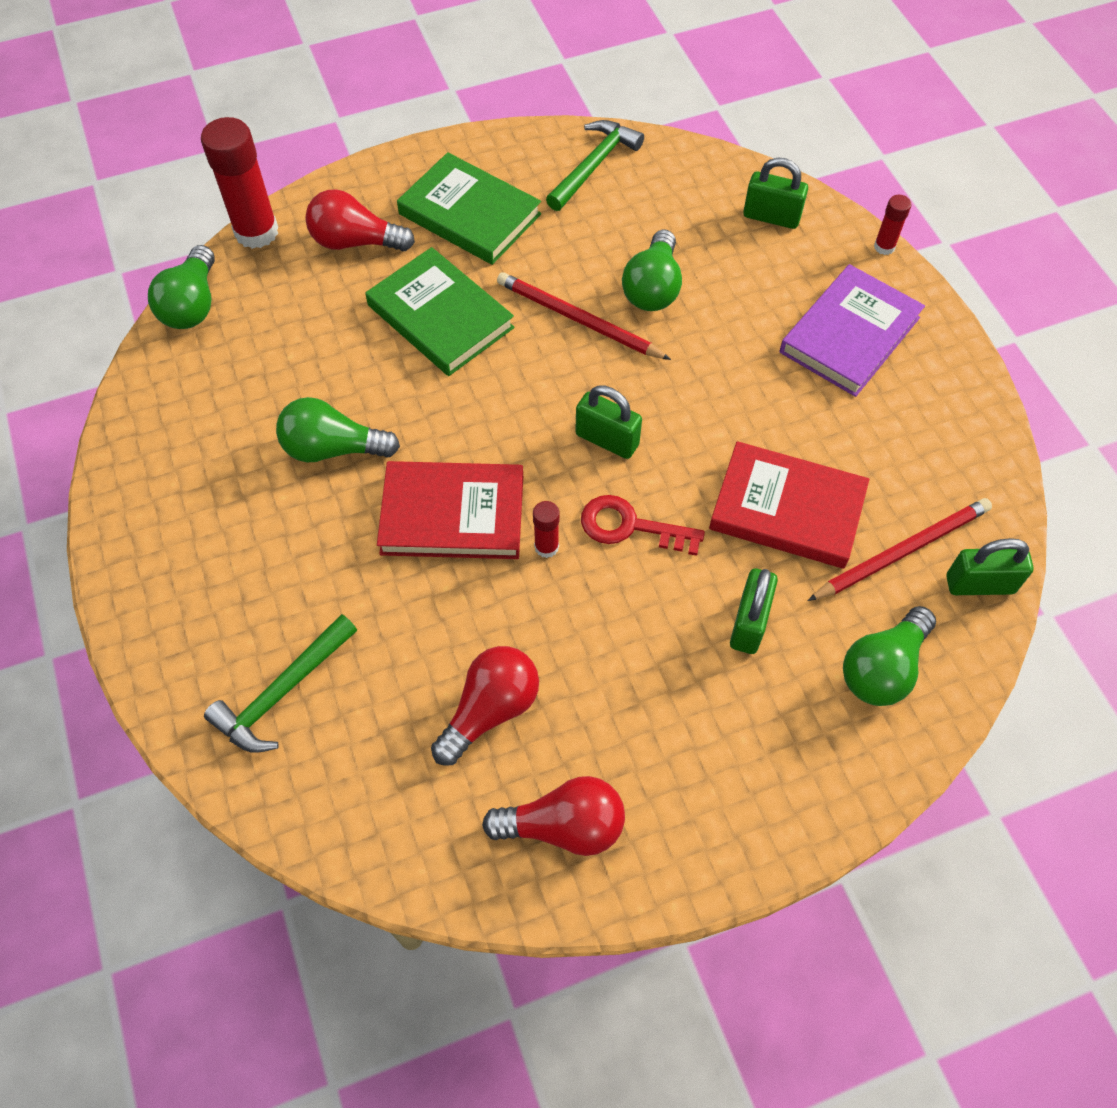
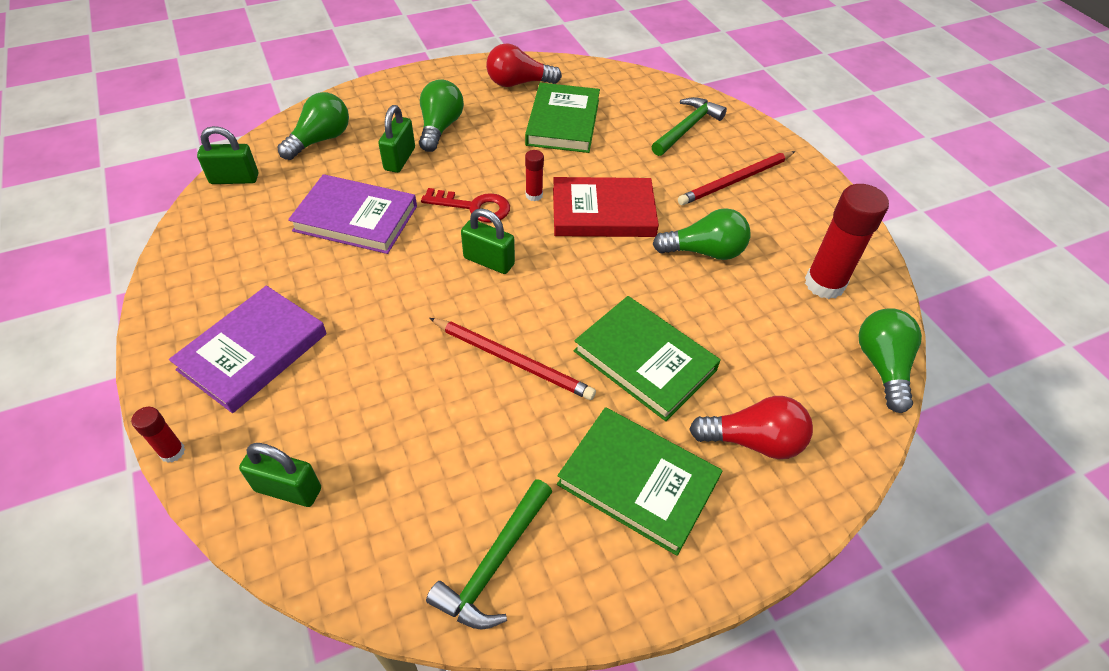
camera: 175 degrees right, 10 degrees down
red glue stick [201,117,278,249] -> red glue stick moved to [805,184,889,299]
red light bulb [431,646,539,765] -> green book [525,83,600,153]
green light bulb [622,230,682,311] -> green light bulb moved to [419,79,464,152]
red book [709,441,869,569] -> purple book [288,174,417,254]
red pencil [808,498,992,601] -> red pencil moved to [678,151,795,205]

